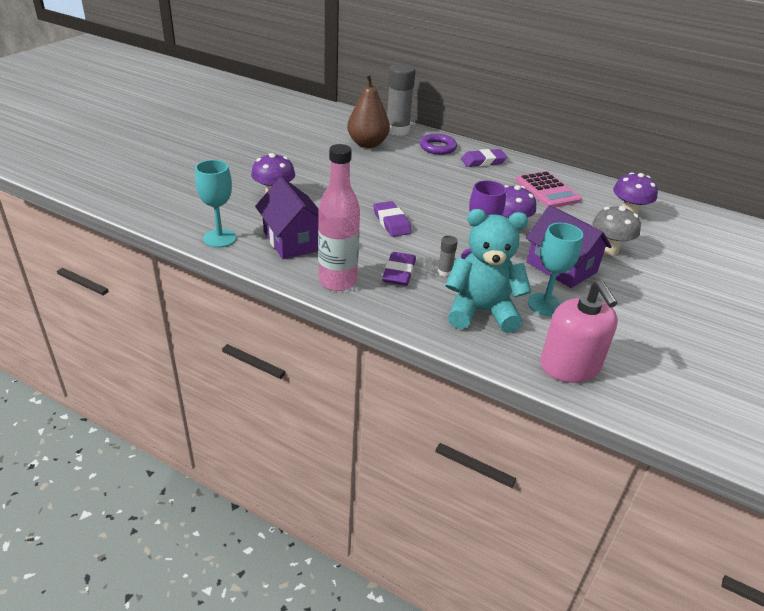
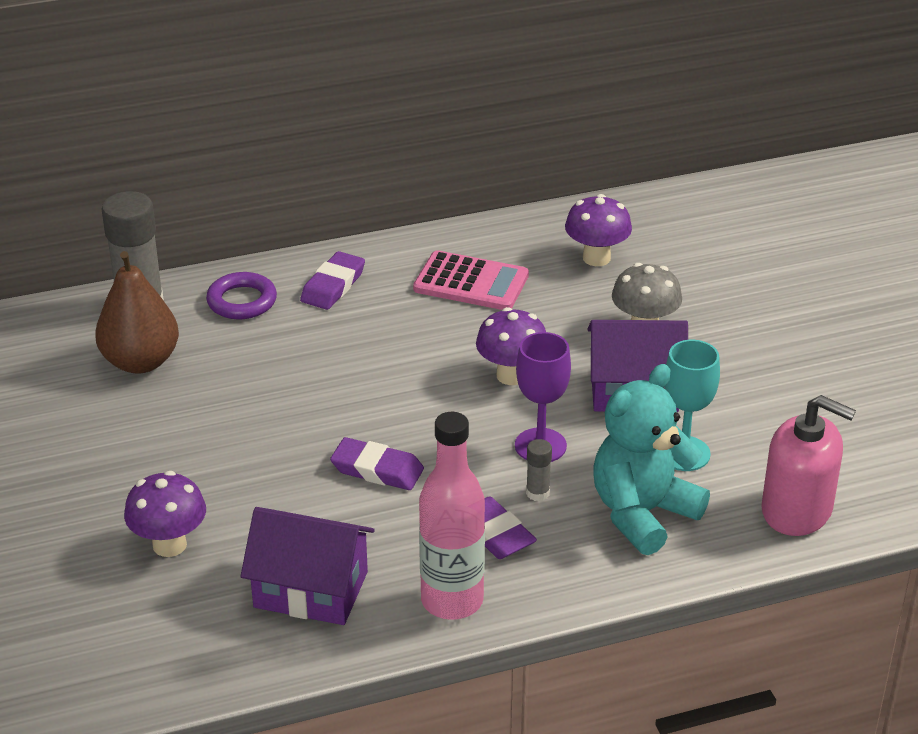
camera: 45 degrees left, 0 degrees up
turquoise goblet [195,160,237,248] -> none

